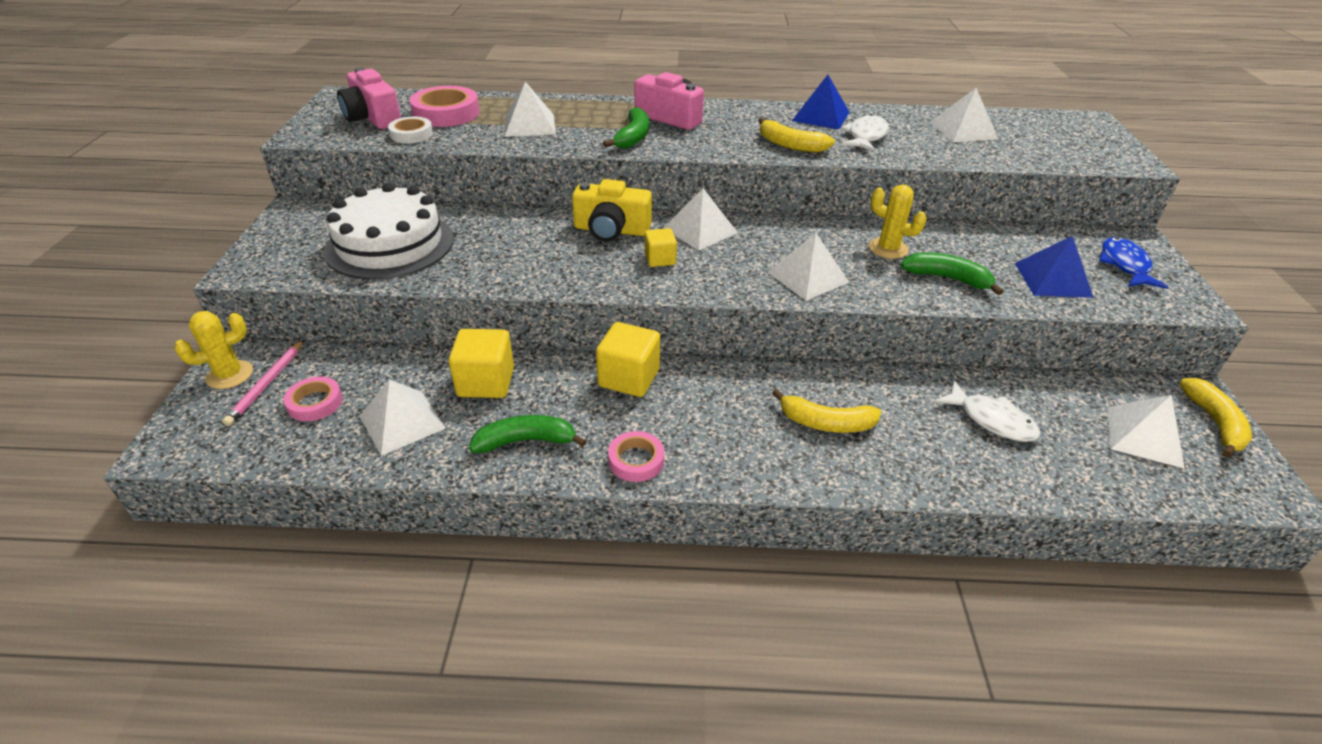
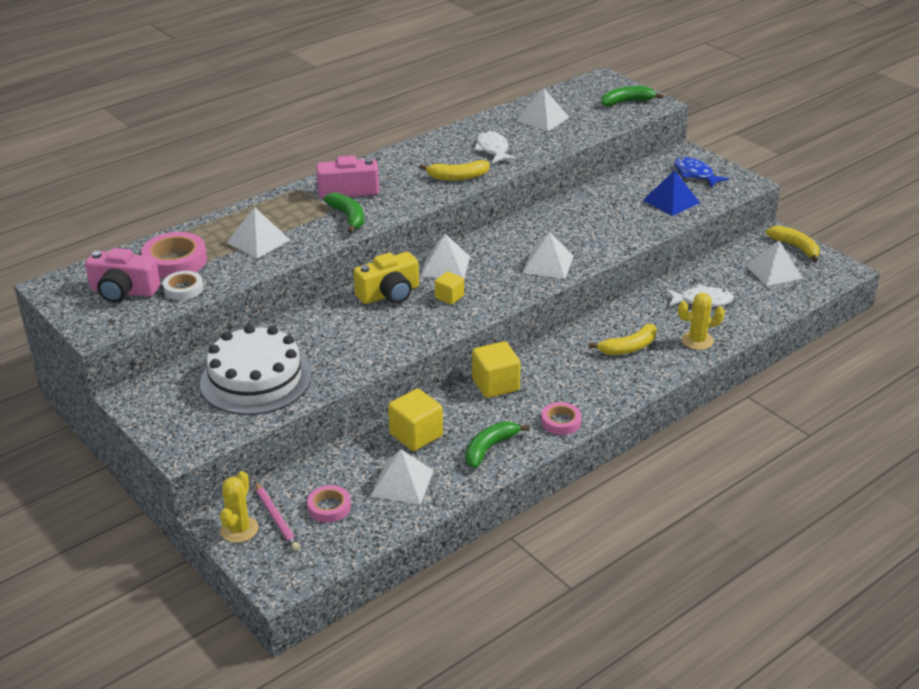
camera: 40 degrees left, 5 degrees down
blue pyramid [792,75,850,130] -> none
yellow cactus [869,184,927,259] -> yellow cactus moved to [678,293,725,350]
green banana [901,252,1003,295] -> green banana moved to [601,86,663,106]

